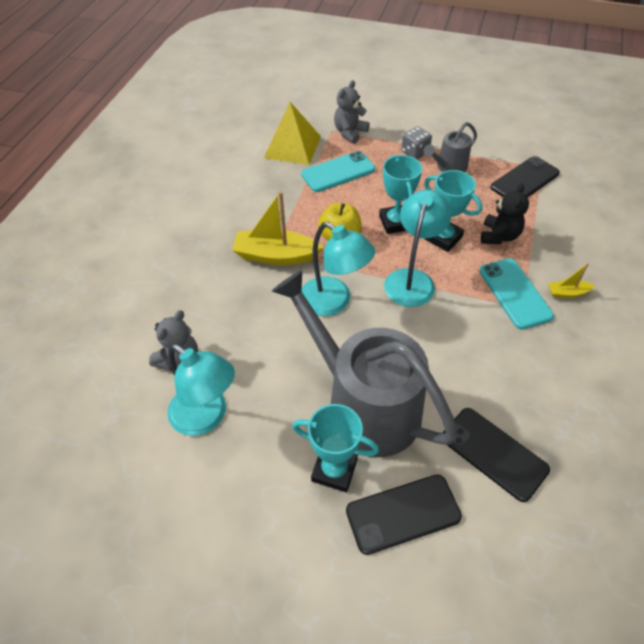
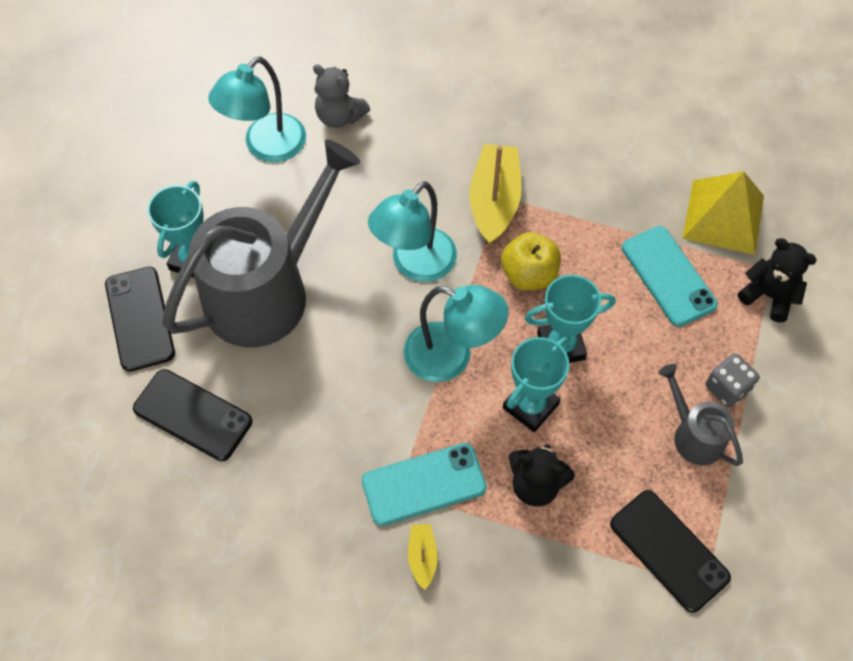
camera: 90 degrees right, 10 degrees up
grey teddy bear [334,80,370,144] -> black teddy bear [738,238,817,322]
black phone [443,408,550,502] -> black phone turned 75 degrees clockwise [133,369,252,461]

